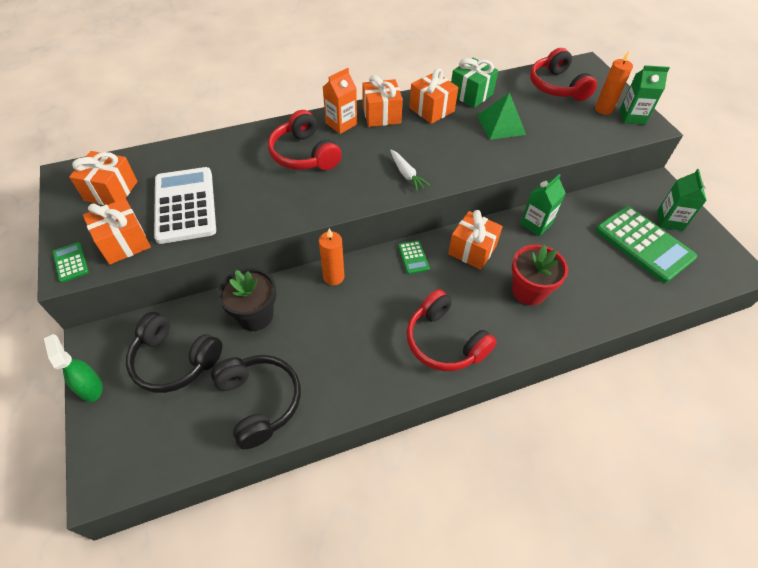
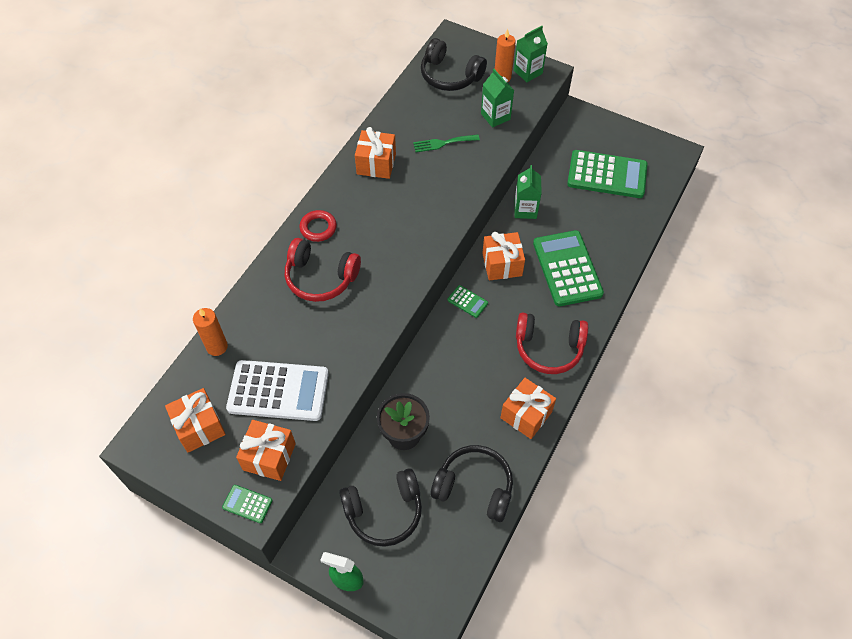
camera: 40 degrees left, 5 degrees up
white calculator [154,167,216,244] -> white calculator turned 150 degrees clockwise [226,360,329,421]
orange candle [319,228,344,285] -> orange candle moved to [193,308,228,356]
orange carton [323,68,357,134] -> red ring [299,210,337,242]
orange gift [362,75,403,127] -> orange gift moved to [501,378,556,439]
white carrot [390,150,430,191] -> none
green gift [451,58,498,108] -> none
green pyramid [477,92,526,140] -> green fork [413,135,480,152]
red flower pot [512,244,568,306] -> green calculator [533,230,604,306]
red headphones [530,48,597,101] -> black headphones [421,38,487,91]
green carton [657,169,707,231] -> green carton moved to [481,69,514,128]

